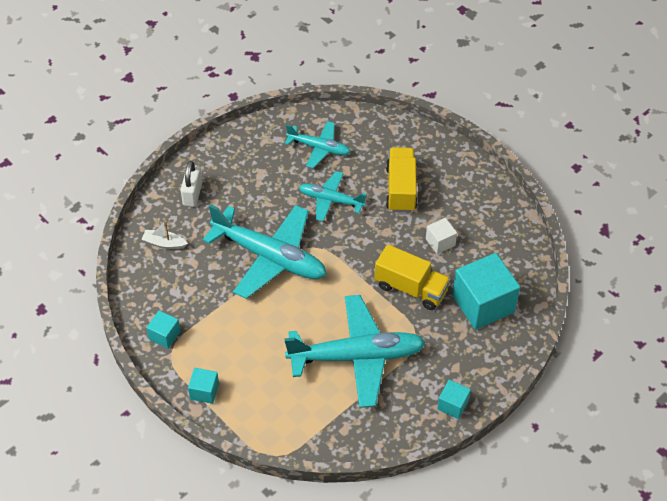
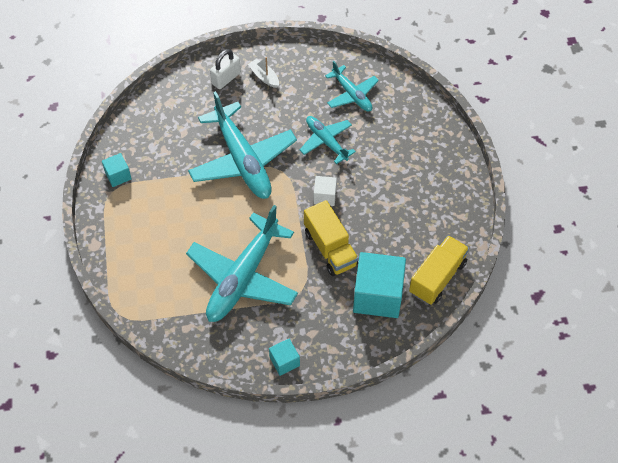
camera: 35 degrees right, 5 degrees up
white boat [141,221,188,249] -> white boat moved to [248,57,279,88]
turquoise cube [188,368,219,404] -> none
turquoise plane [284,295,426,408] -> turquoise plane turned 90 degrees clockwise [186,205,298,322]
yellow truck [386,147,417,212] -> yellow truck moved to [409,235,469,305]
white cube [426,218,457,254] -> white cube moved to [314,176,337,206]

